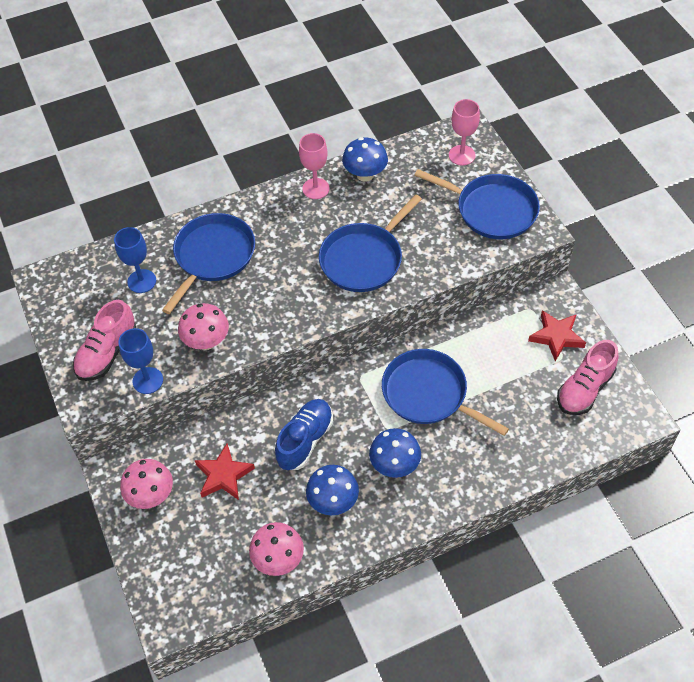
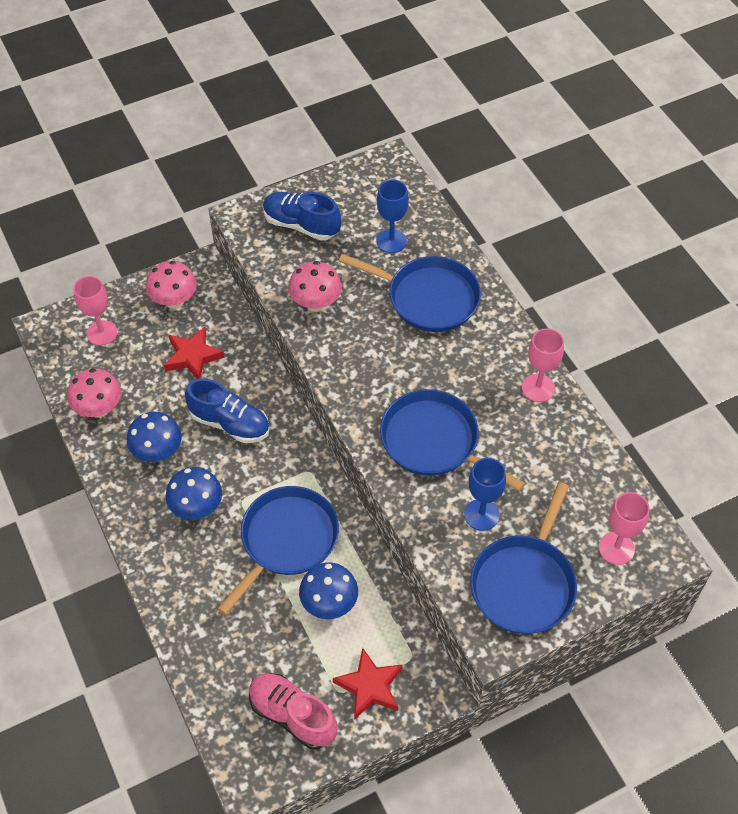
camera: 85 degrees right, 0 degrees up
pink shoe [73,300,136,381] -> blue shoe [263,192,341,241]
blue goblet [119,328,163,394] -> blue goblet moved to [464,458,506,531]
blue mushroom [342,137,388,182] -> blue mushroom moved to [299,562,358,619]
none -> pink goblet [73,276,117,345]

